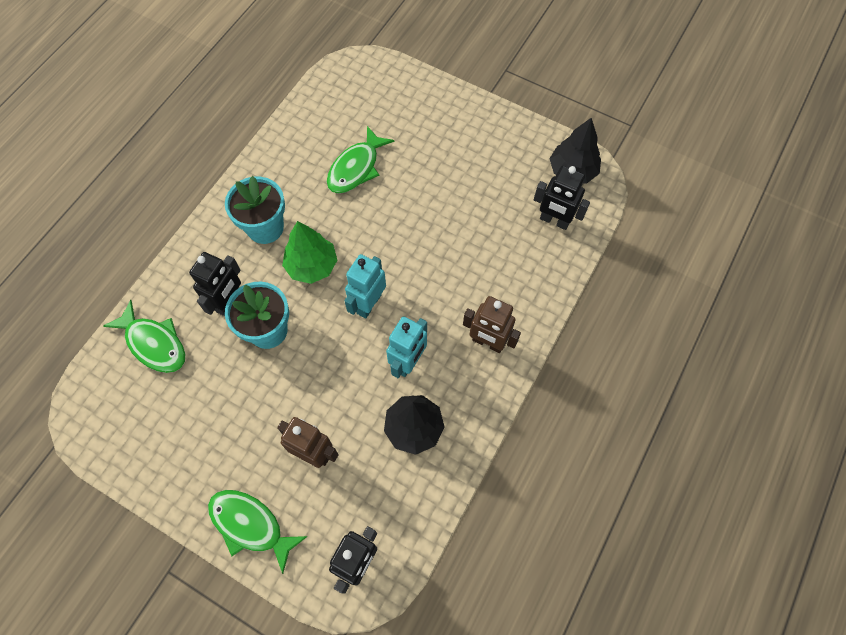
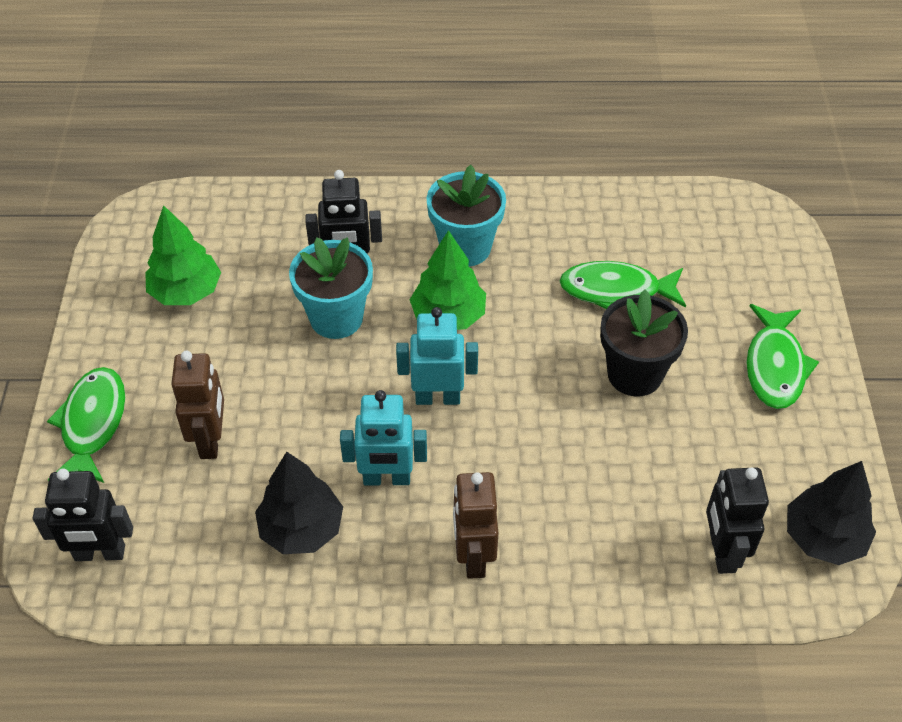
camera: 60 degrees right, 15 degrees down
green fish [103,300,185,373] -> green fish moved to [746,304,819,409]
none -> green tree [145,205,221,305]
none -> black flower pot [600,289,688,397]

